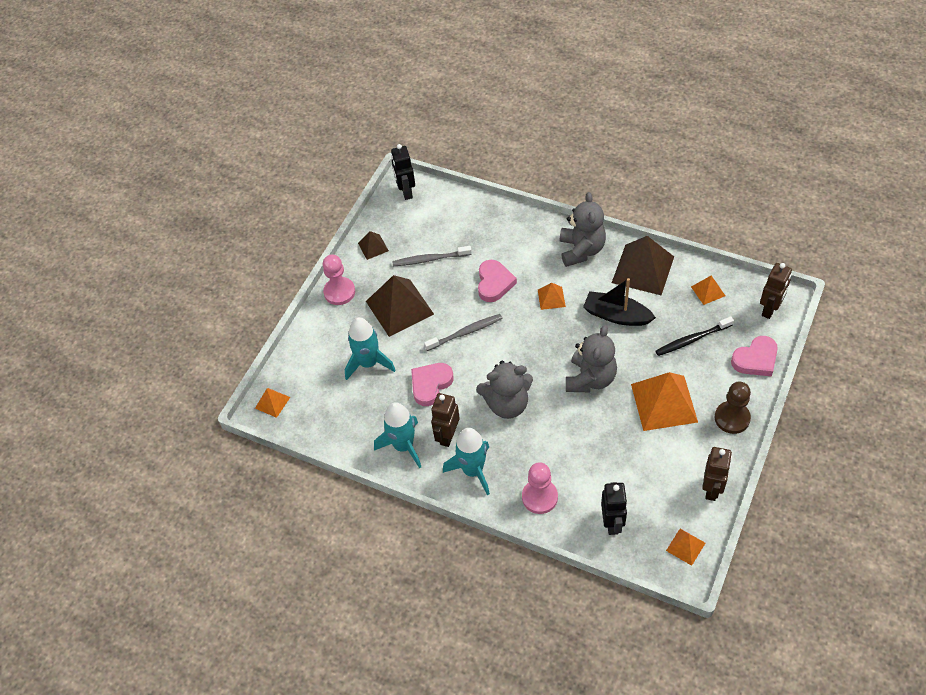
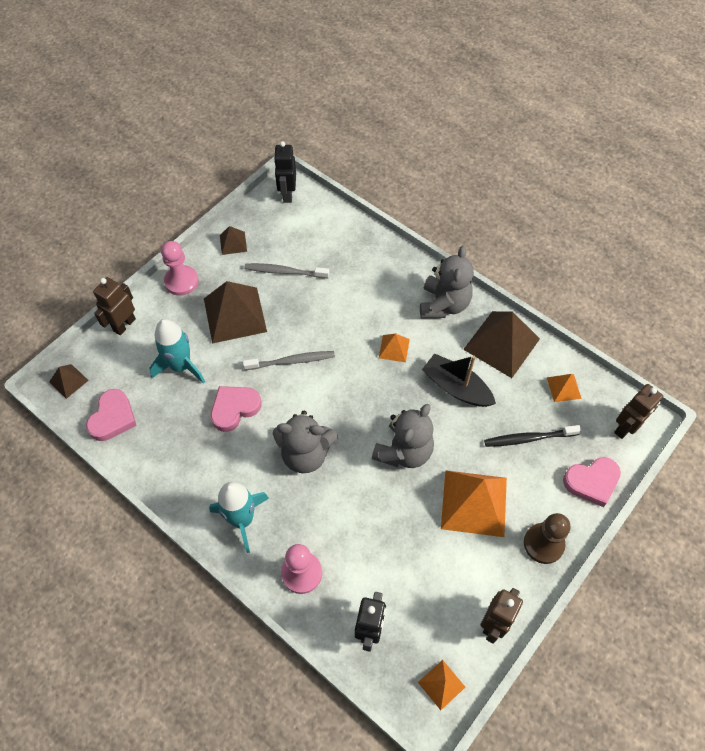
camera: 10 degrees right, 5 degrees up
orange pyramid [255,388,290,418] -> brown pyramid [49,364,89,399]
turquoise rocket [374,402,421,468] -> none
brown robot [431,393,460,447] -> brown robot moved to [93,277,136,335]
pink heart [478,260,517,302] -> pink heart moved to [86,389,137,441]

